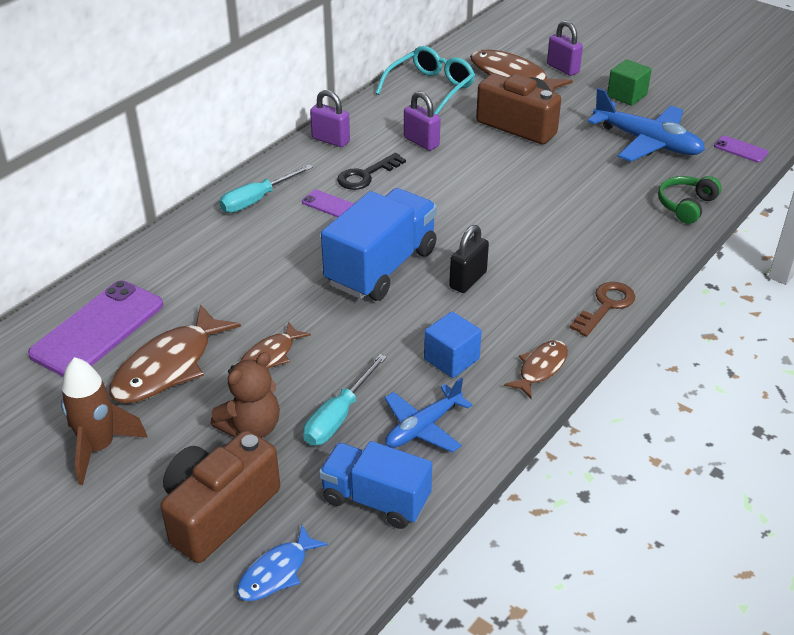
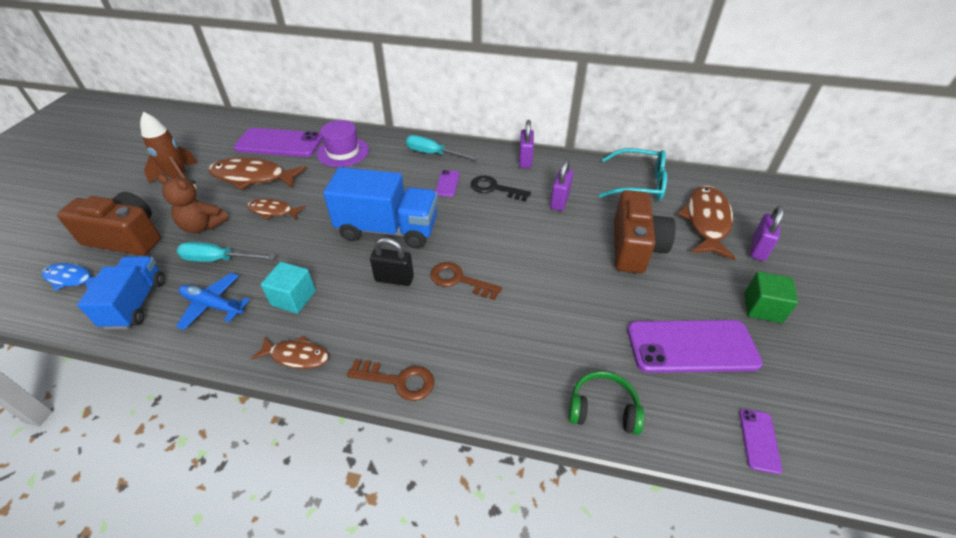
camera: 65 degrees right, 5 degrees up
blue cube [424,312,482,378] -> turquoise cube [261,262,316,314]
blue plane [587,88,705,162] -> purple phone [627,320,763,373]
none -> purple hat [317,120,369,167]
none -> brown key [430,262,502,300]

